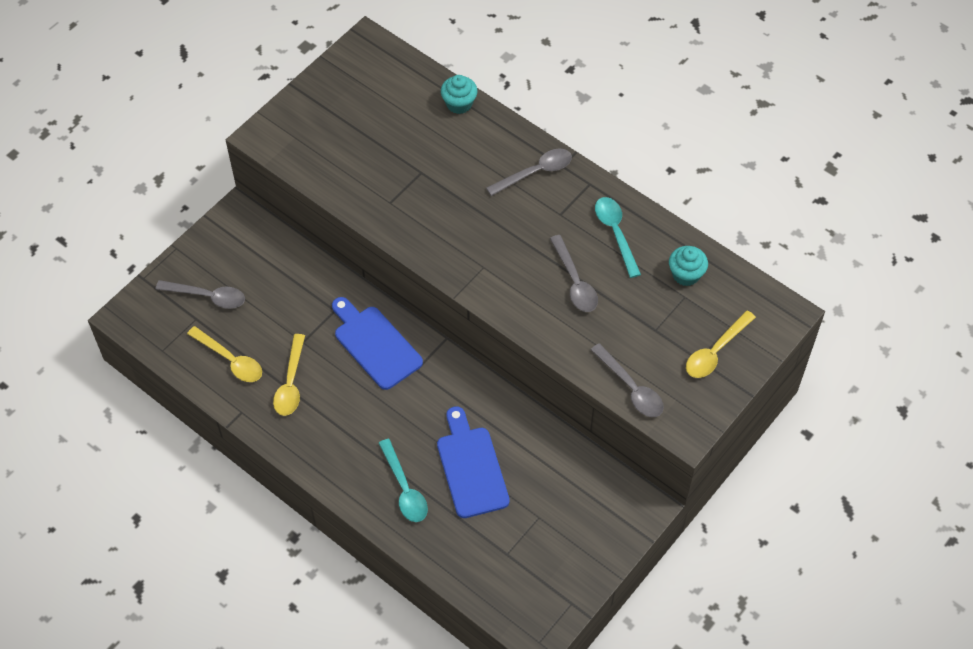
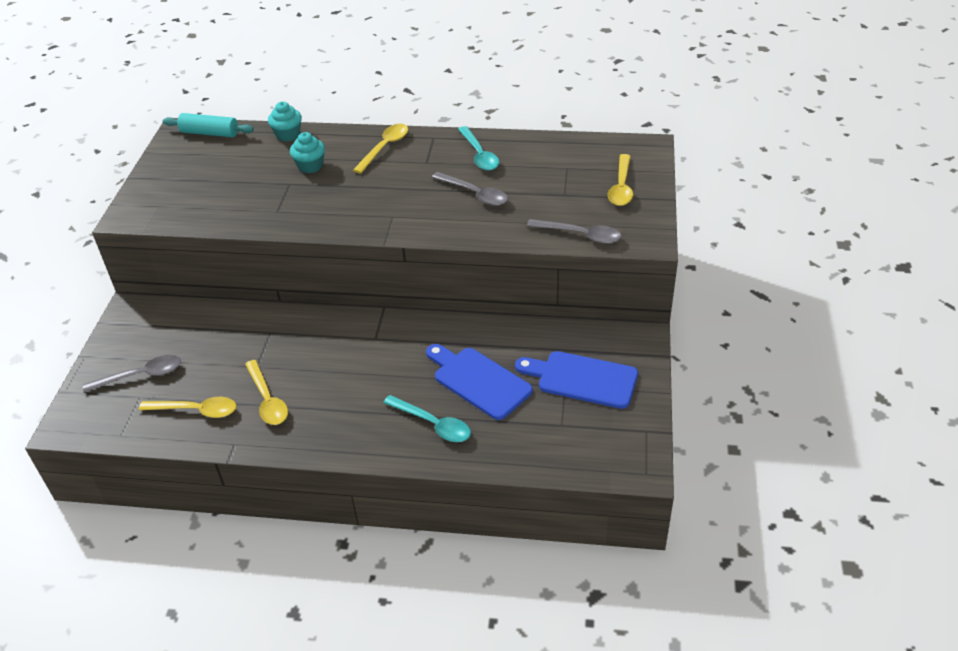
camera: 30 degrees left, 15 degrees down
blue cutting board [332,297,423,390] -> blue cutting board moved to [515,351,638,409]
grey spoon [486,149,572,196] -> yellow spoon [353,124,408,174]
turquoise spoon [595,197,641,278] -> turquoise spoon turned 150 degrees counterclockwise [458,126,499,171]
turquoise cupcake [669,246,708,286] -> turquoise cupcake moved to [290,132,325,173]
none -> turquoise rolling pin [163,113,254,137]

